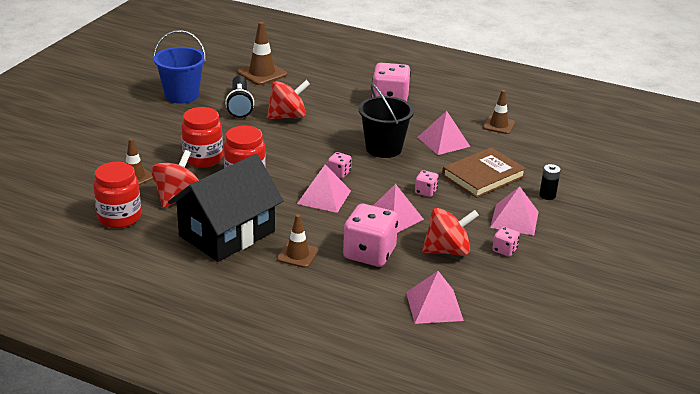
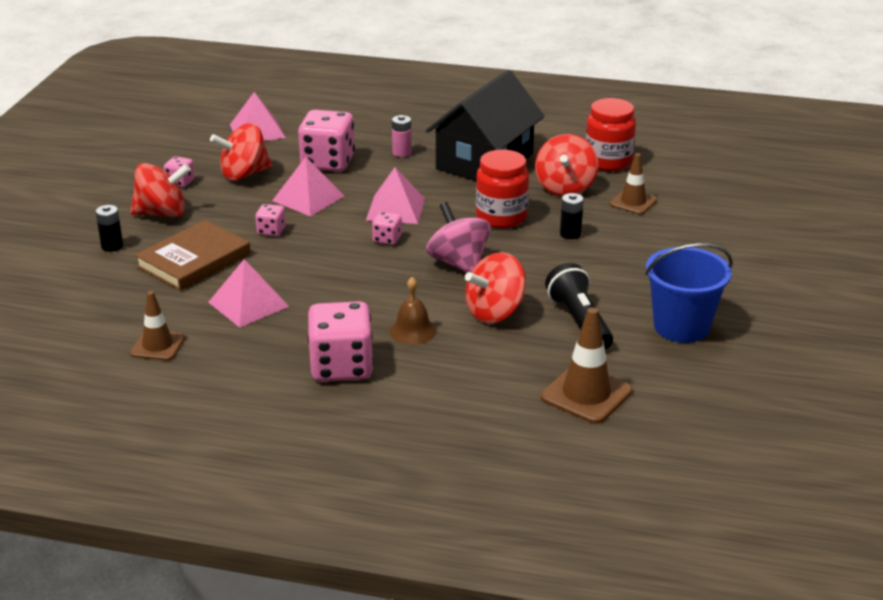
camera: 170 degrees right, 0 degrees up
red jar [181,107,223,168] -> black battery [560,193,584,239]
brown traffic cone [277,214,318,268] -> pink battery [392,115,412,157]
black bucket [359,84,414,158] -> none
pink pyramid [490,186,539,235] -> red spinning top [130,163,191,217]
none -> brown bell [390,277,436,345]
none -> pink spinning top [426,202,491,273]

